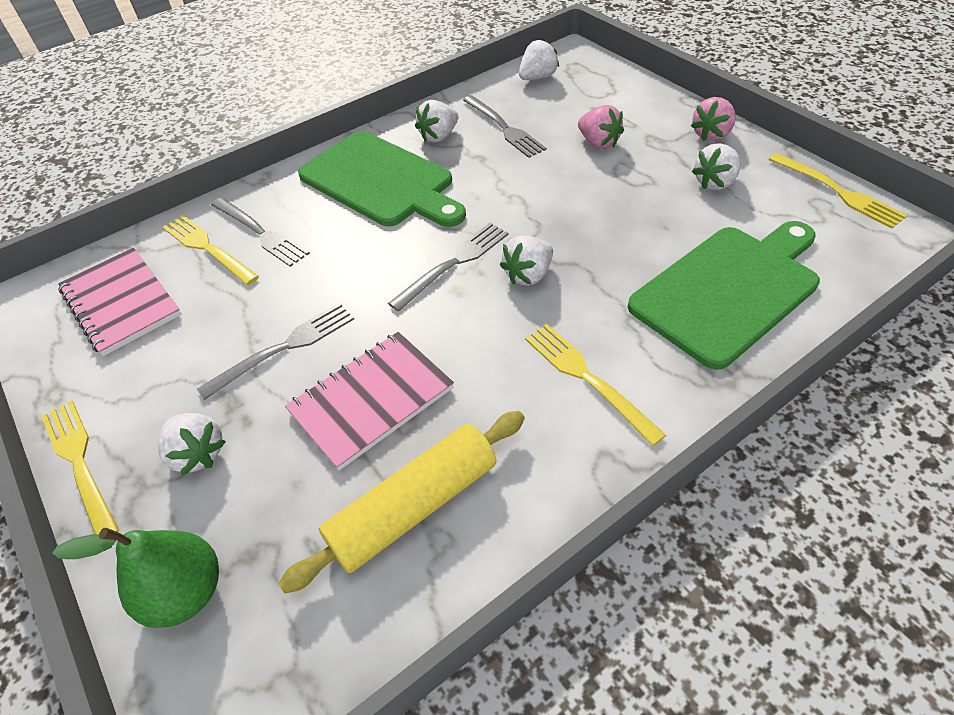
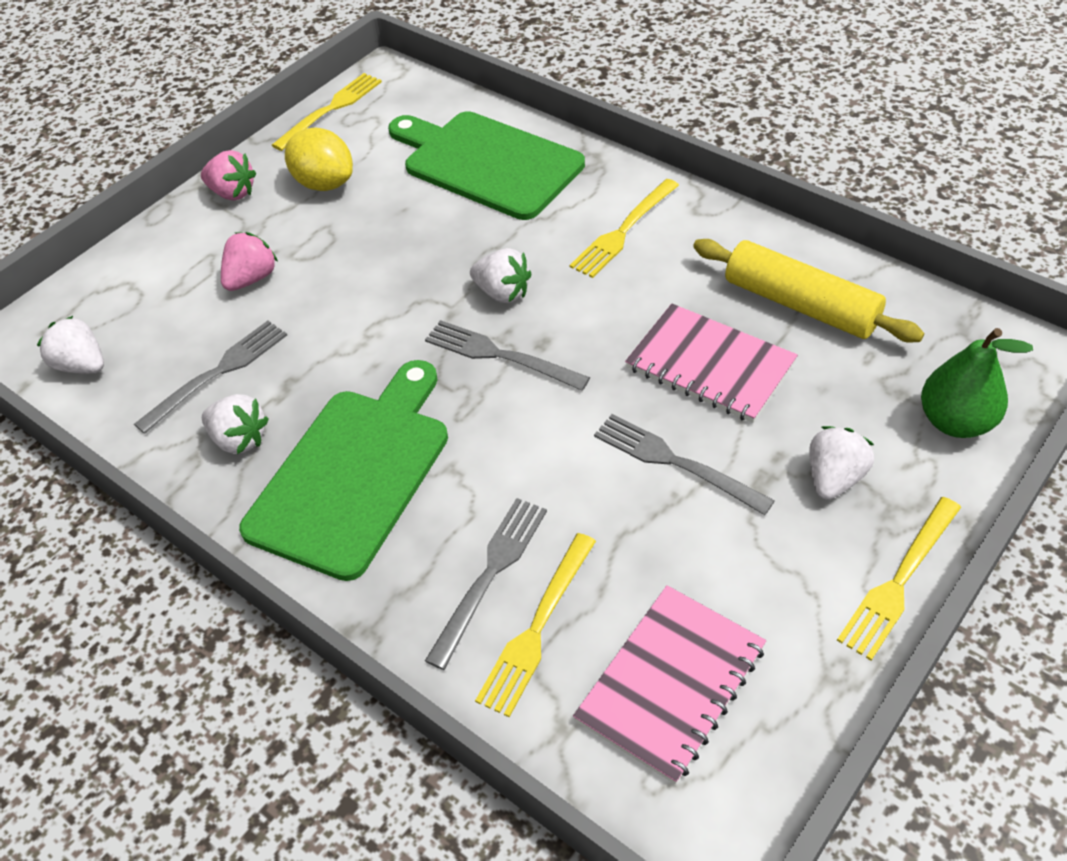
camera: 105 degrees left, 0 degrees up
white strawberry [692,143,741,190] -> yellow lemon [285,128,353,191]

